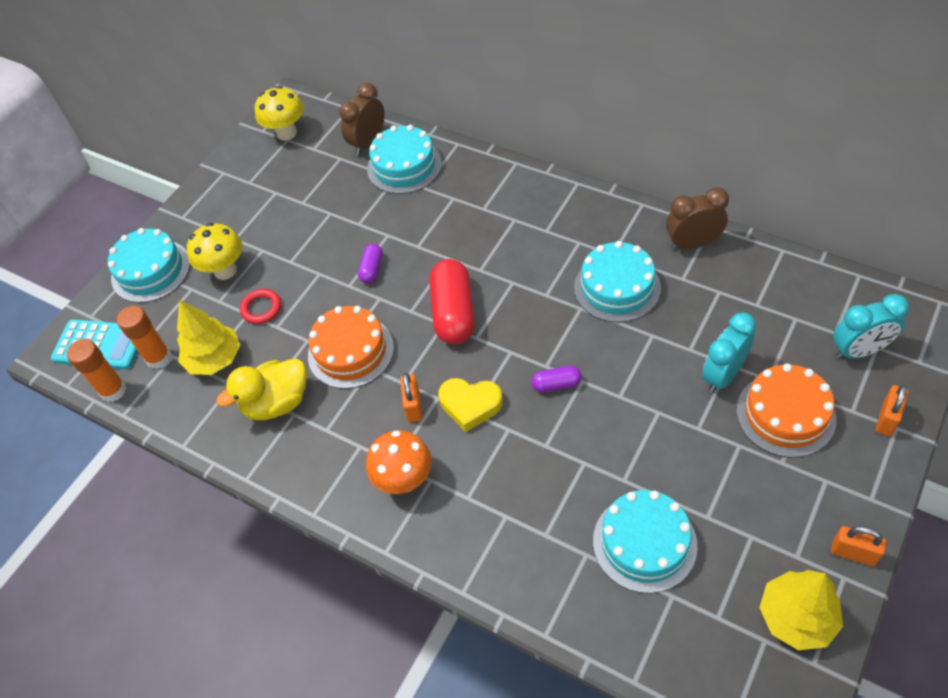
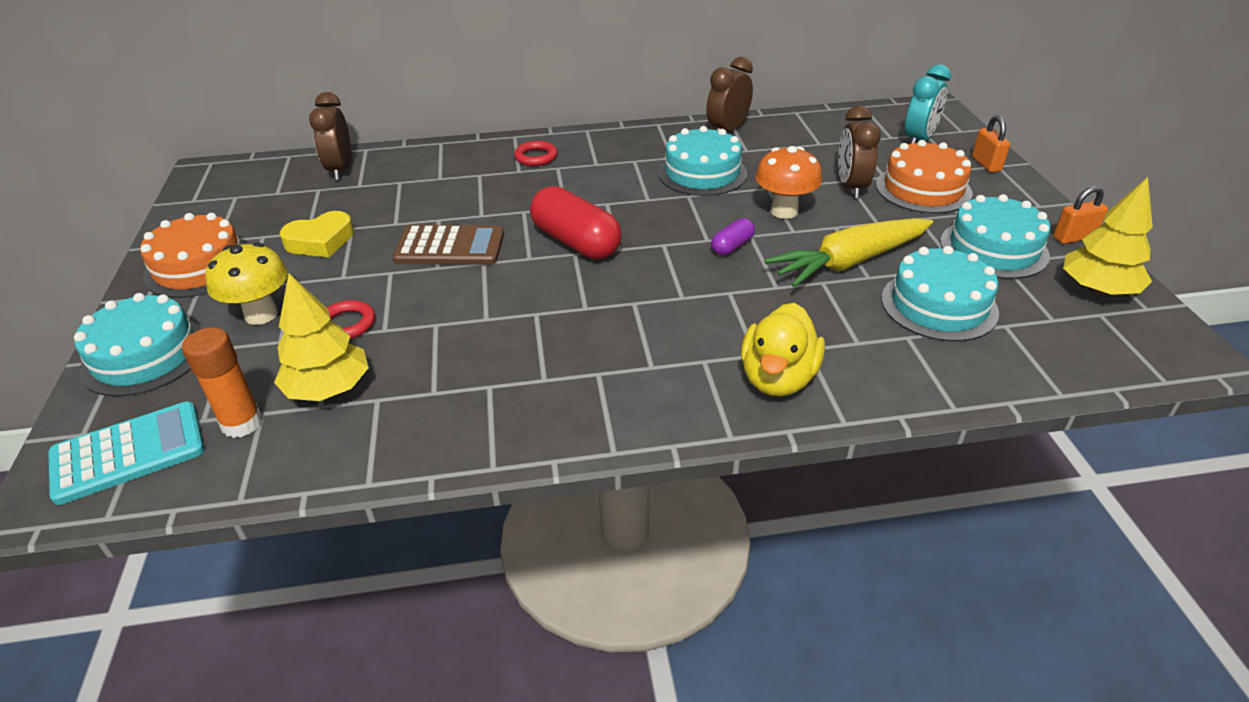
camera: 45 degrees left, 15 degrees down
orange glue stick [67,339,126,402] -> none
yellow duck [216,359,307,420] -> yellow duck moved to [741,303,825,396]
yellow mushroom [255,86,304,141] -> none
orange cake [308,306,394,389] -> orange cake moved to [140,213,246,298]
purple capsule [358,244,383,283] -> brown calculator [393,225,504,265]
orange mushroom [366,430,432,494] -> orange mushroom moved to [755,146,822,219]
turquoise cake [367,125,442,194] -> turquoise cake moved to [940,194,1050,279]
orange padlock [400,373,422,422] -> none
yellow heart [438,378,503,432] -> yellow heart moved to [280,211,354,258]
turquoise clock [702,313,756,393] -> brown clock [838,105,881,199]
none -> red ring [514,141,558,166]
none -> yellow carrot [764,218,933,287]

